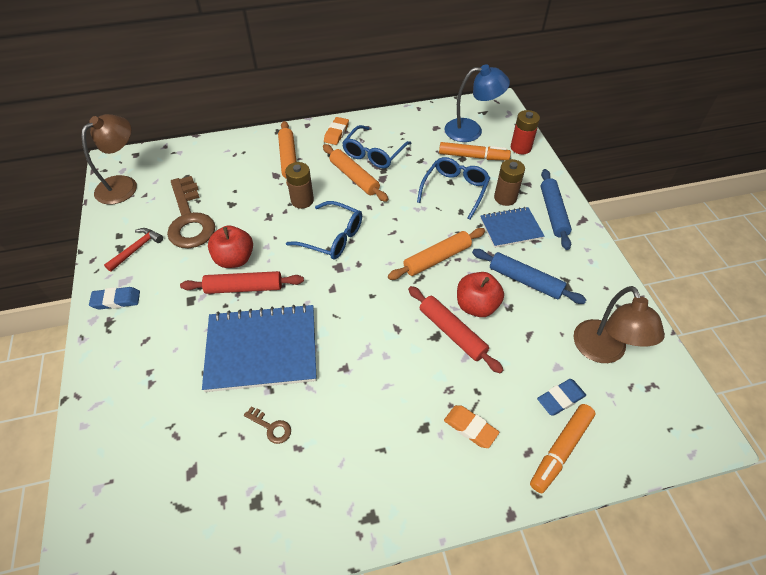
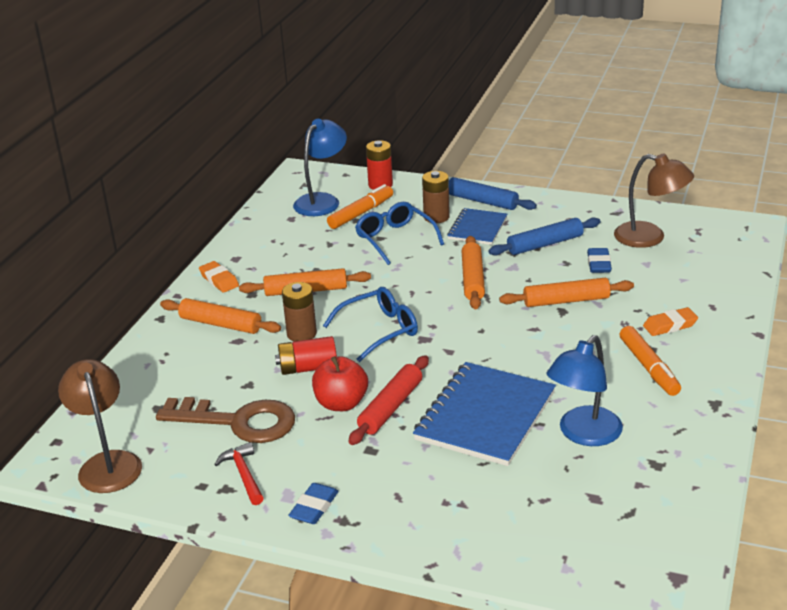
camera: 55 degrees left, 20 degrees down
brown key [244,406,291,444] -> blue lamp [546,335,623,446]
blue glasses [342,125,411,168] -> none
red rolling pin [408,286,503,374] -> orange rolling pin [499,278,634,307]
red apple [457,272,504,317] -> none
orange marker [530,404,595,493] -> orange marker moved to [619,326,681,396]
blue eraser [537,379,586,416] -> blue eraser moved to [587,248,612,273]
none -> red battery [275,336,337,375]

